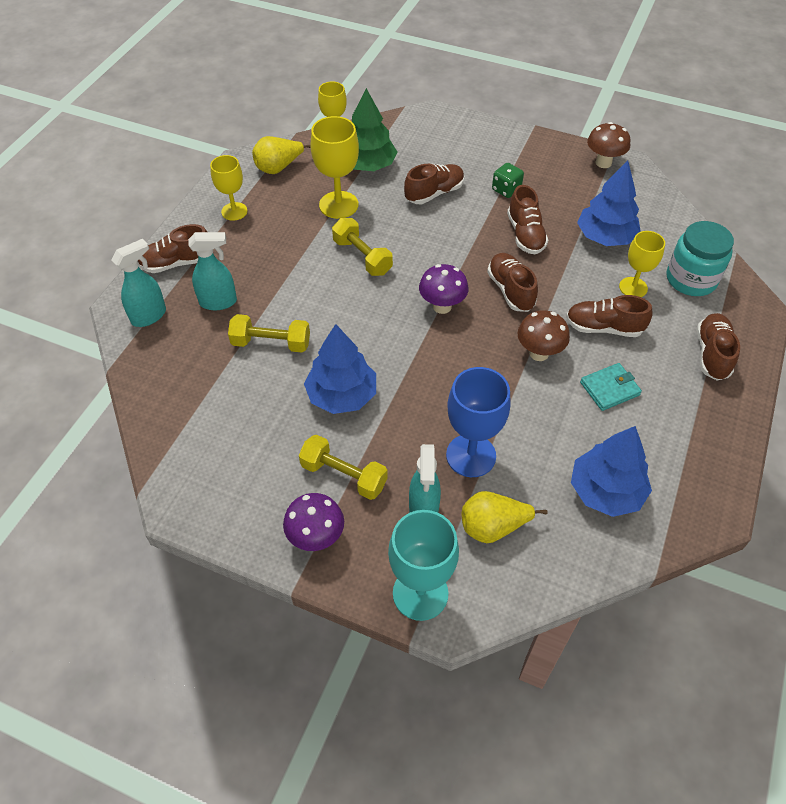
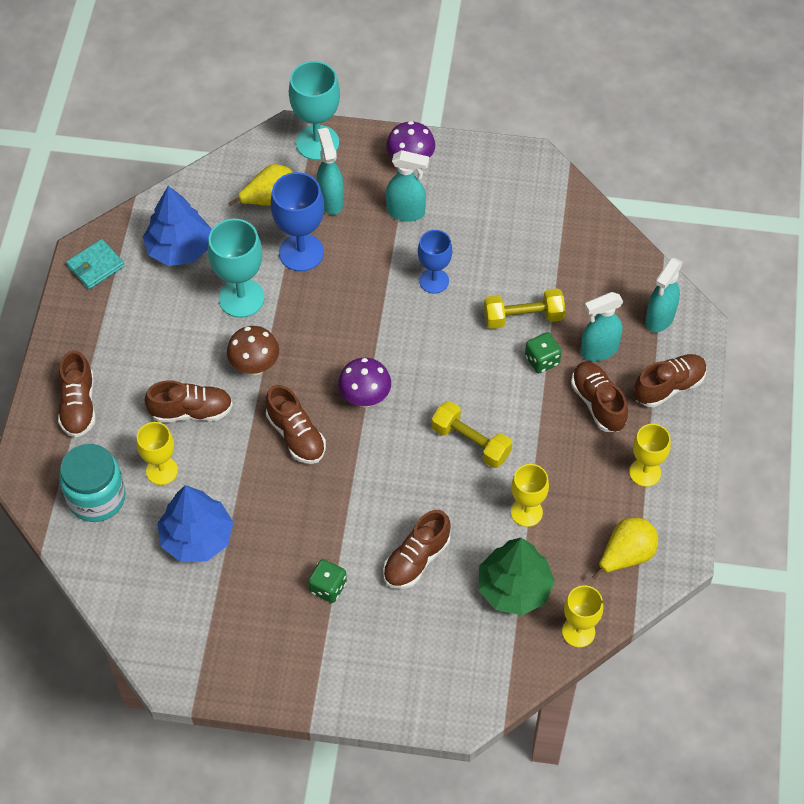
camera: 165 degrees right, 5 degrees up
yellow dumbbell [299,435,388,500] -> turquoise spray bottle [386,150,429,221]
blue tree [304,324,376,414] -> blue goblet [418,230,452,294]
yellow goblet [310,116,359,219] -> yellow goblet [511,464,549,527], size x0.65
brown shoe [507,185,548,254] -> brown shoe moved to [571,361,628,432]
turquoise wallet [580,363,642,411] -> turquoise wallet moved to [66,239,125,289]
brown mushroom [587,122,630,168] -> none
none -> turquoise goblet [208,219,265,318]
none -> green dice [525,332,562,373]

